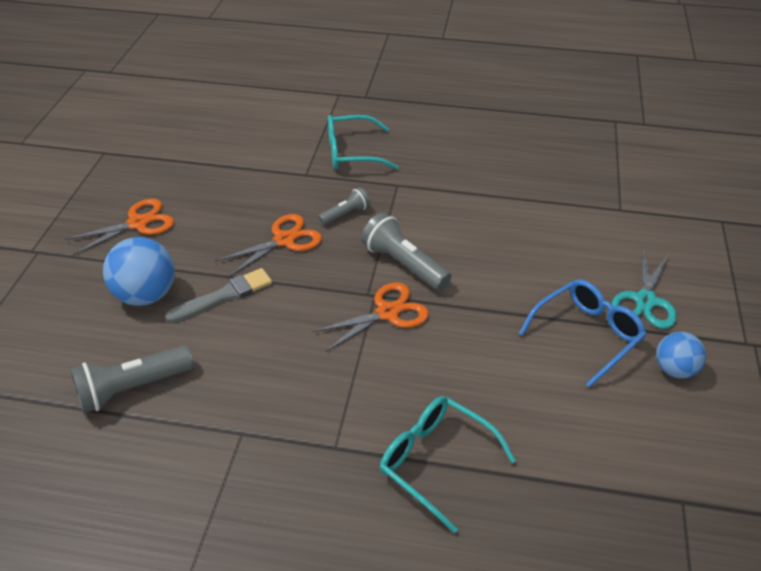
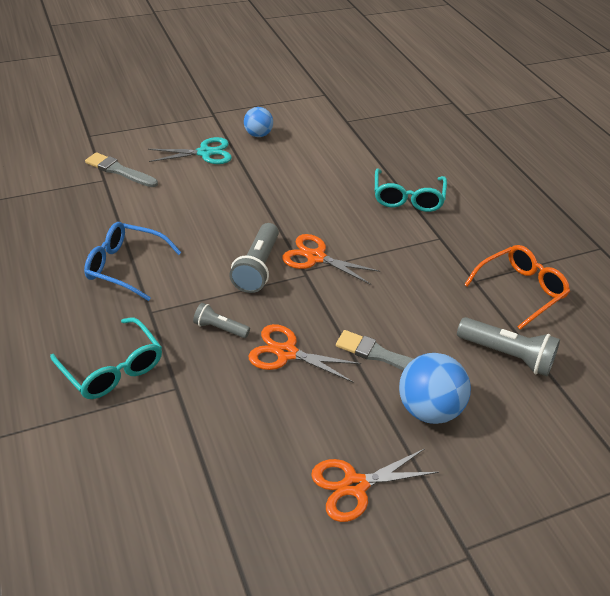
camera: 125 degrees left, 0 degrees up
orange scissors [64,199,174,256] -> orange scissors turned 45 degrees counterclockwise [311,449,439,522]
blue glasses [519,279,647,388] -> blue glasses moved to [84,222,181,301]
none -> grey brush [85,152,158,187]
none -> orange glasses [464,245,570,330]

